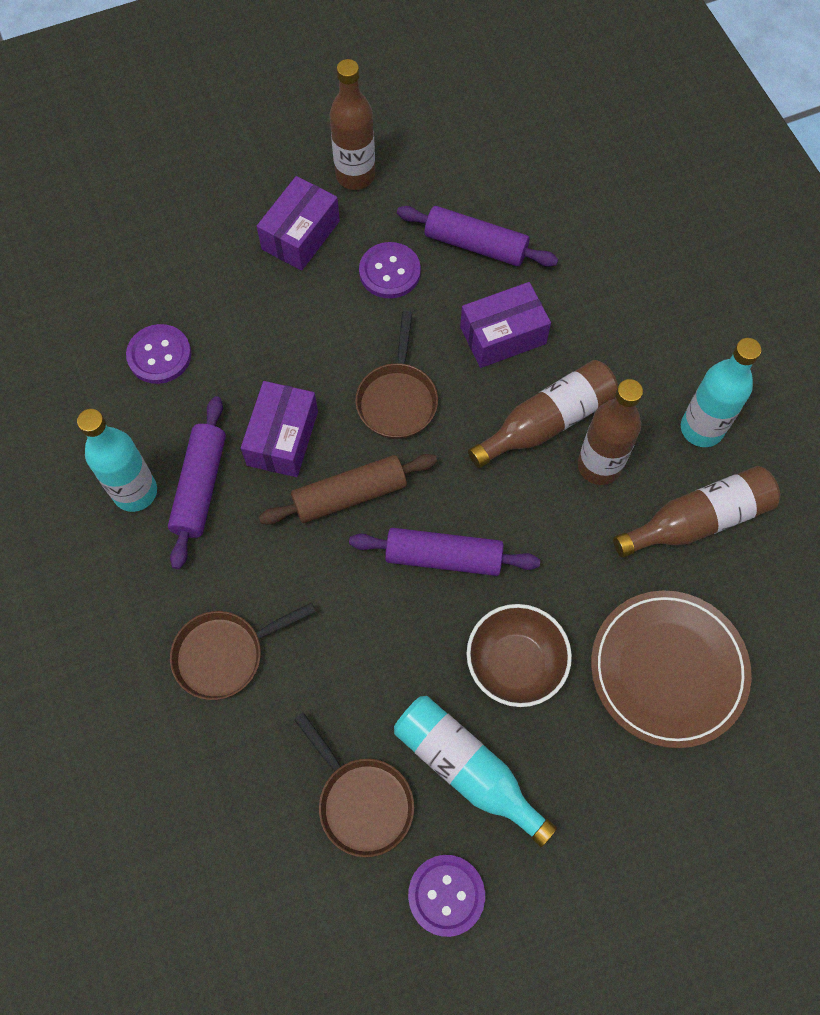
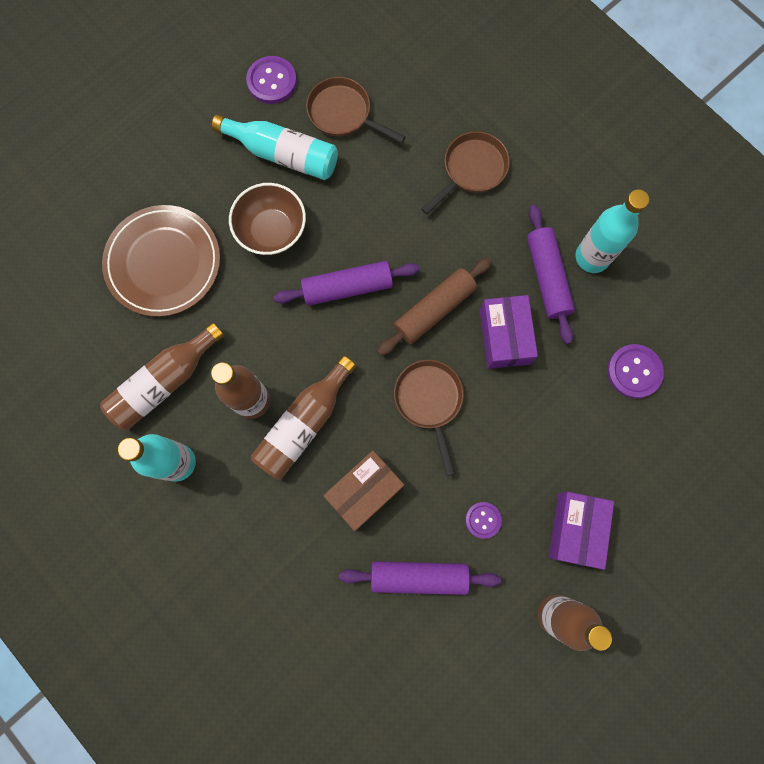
camera: 160 degrees right, 10 degrees up
purple button [359,242,421,299] -> purple button [465,502,502,539], size x0.63
purple box [460,282,551,368] -> brown box [323,451,404,531]

